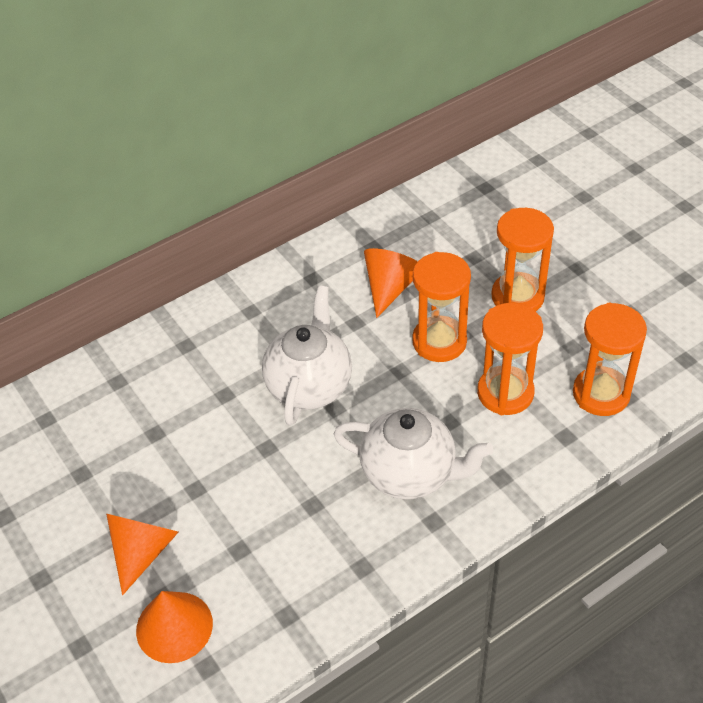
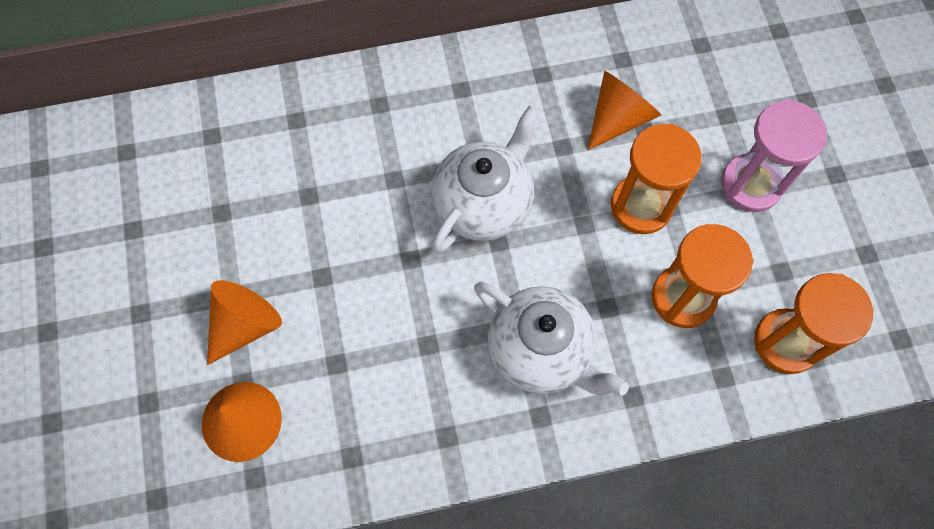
camera: 20 degrees right, 20 degrees up
orange hourglass [491,208,554,311] -> pink hourglass [721,99,827,212]

